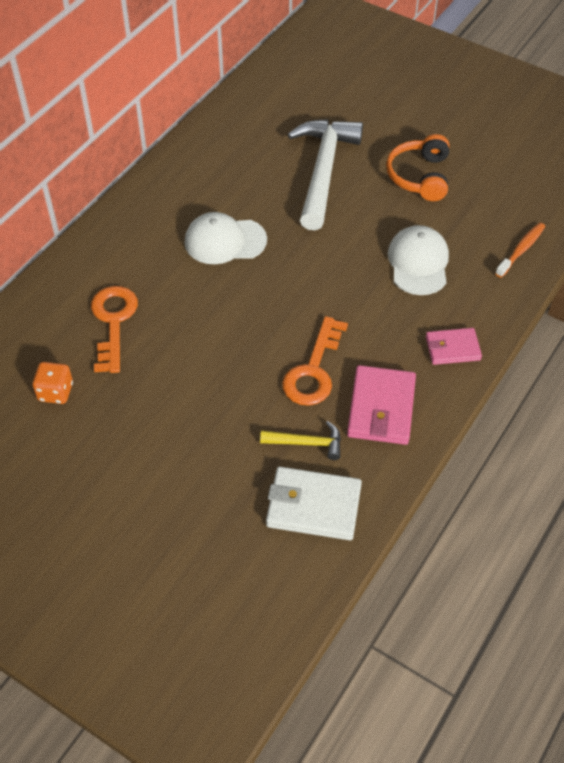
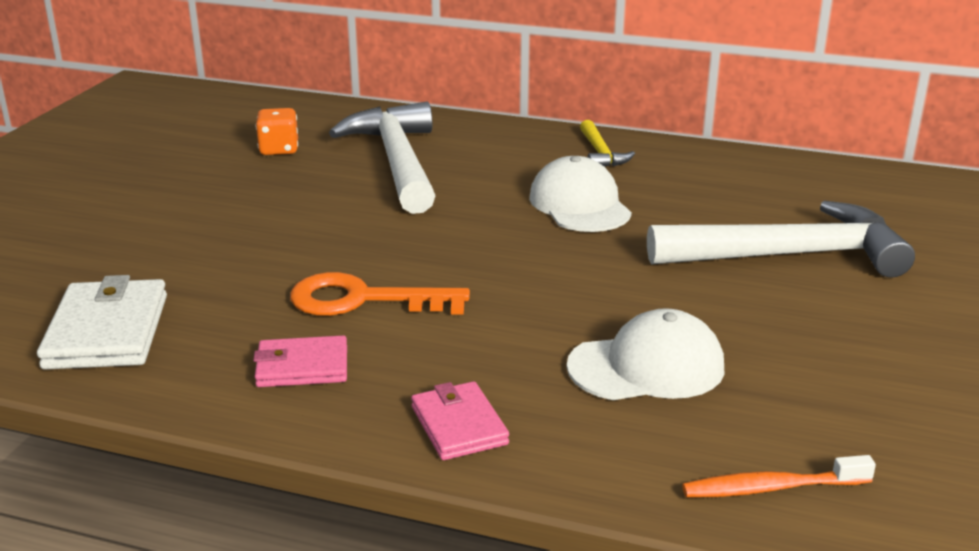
camera: 75 degrees right, 25 degrees down
orange key [91,286,138,373] -> white hammer [329,101,435,214]
yellow hammer [260,421,341,460] -> yellow hammer moved to [580,120,635,166]
pink wallet [347,365,416,445] -> pink wallet [253,335,347,387], size x0.63
orange headphones [386,134,450,201] -> none
orange toothbrush [495,223,545,278] -> orange toothbrush turned 150 degrees clockwise [682,455,876,498]

